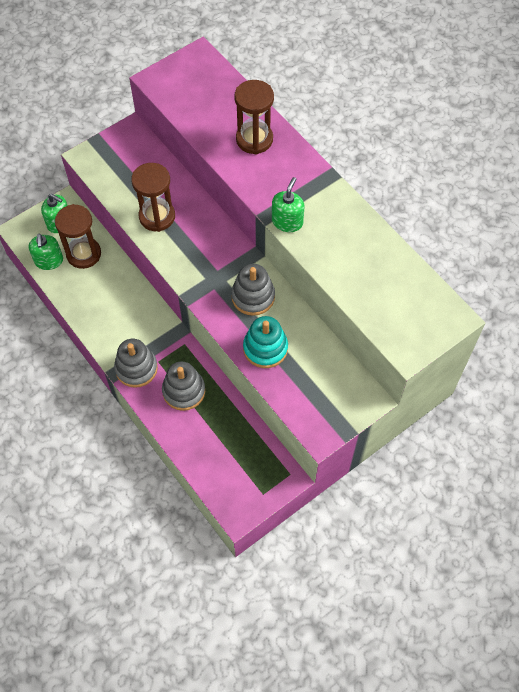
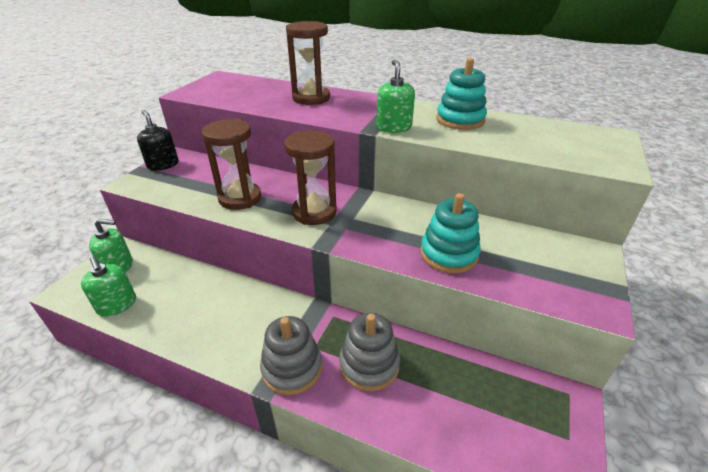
camera: 30 degrees left, 25 degrees down
brown hourglass [55,204,101,269] -> brown hourglass moved to [284,130,337,225]
grey stacking toy [231,264,275,316] -> none
none -> black soap dispenser [137,110,179,171]
none -> turquoise stacking toy [436,58,487,130]

